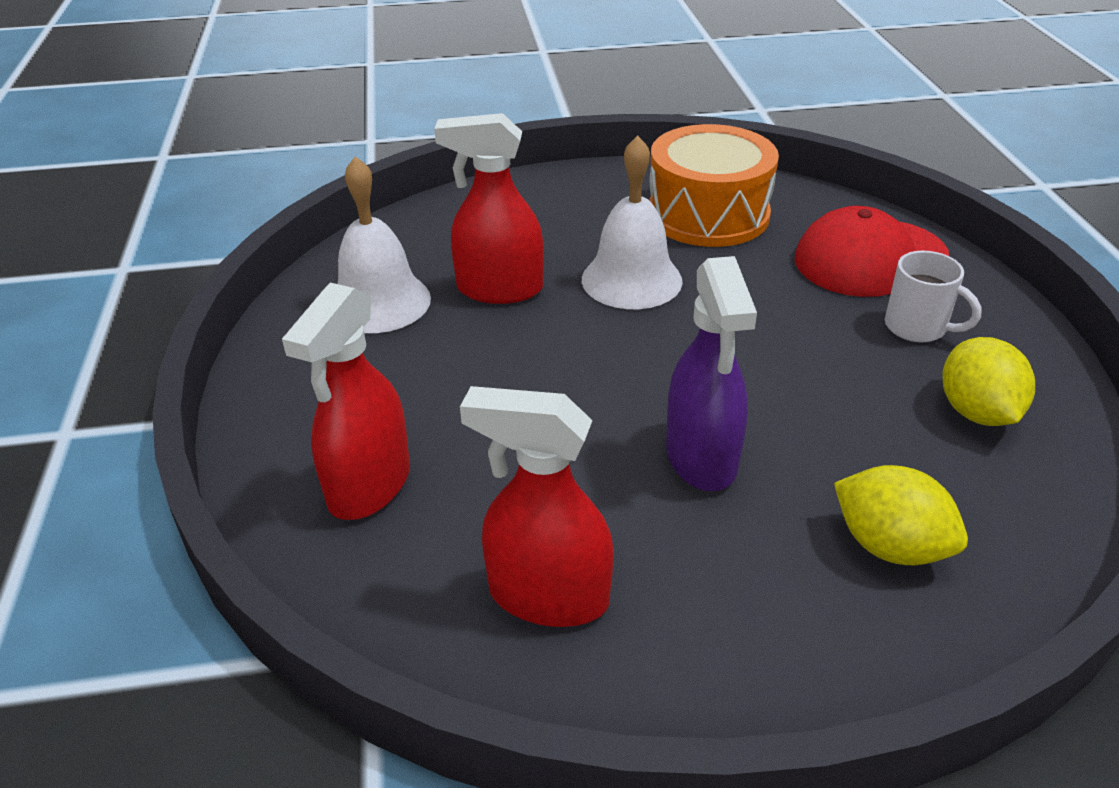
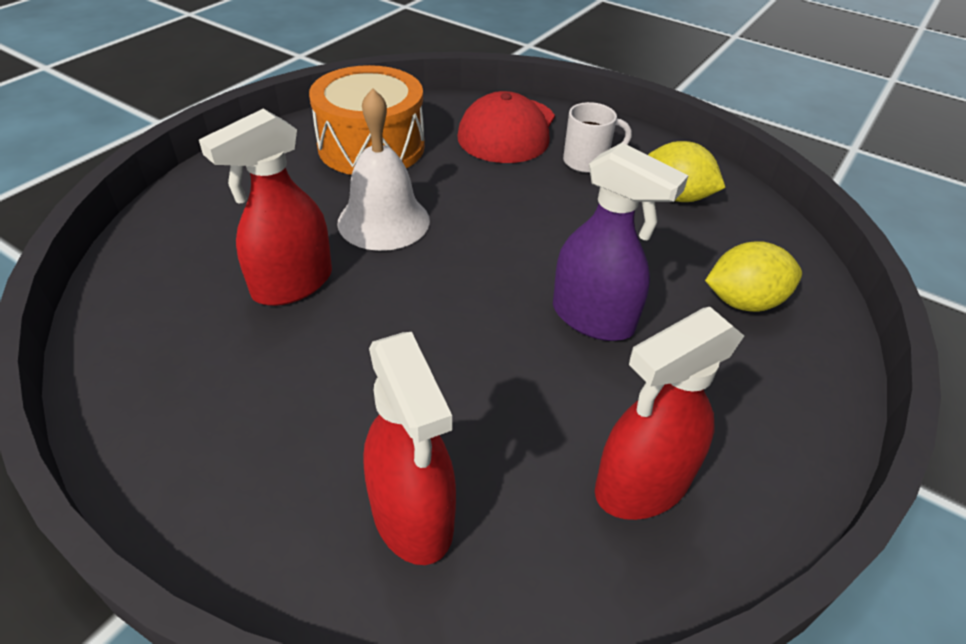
camera: 50 degrees left, 5 degrees up
white bell [338,156,431,333] -> none

